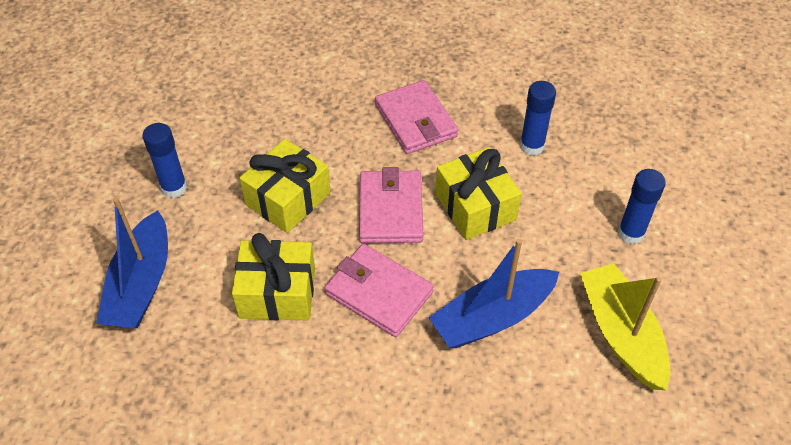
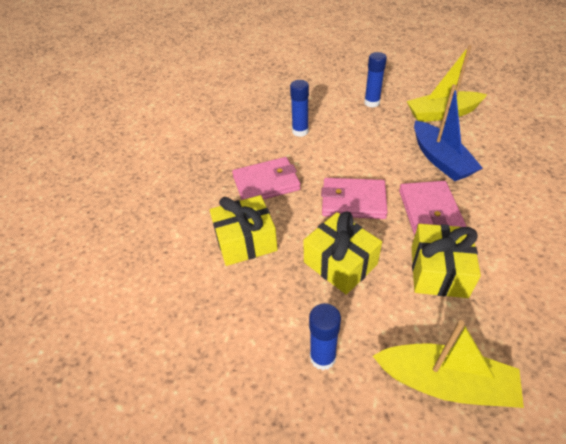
camera: 80 degrees left, 5 degrees down
blue boat [96,198,168,328] -> yellow boat [373,320,524,408]
pink wallet [325,244,434,337] -> pink wallet turned 45 degrees counterclockwise [399,181,466,235]
yellow gift [435,147,522,240] -> yellow gift moved to [210,195,278,266]

